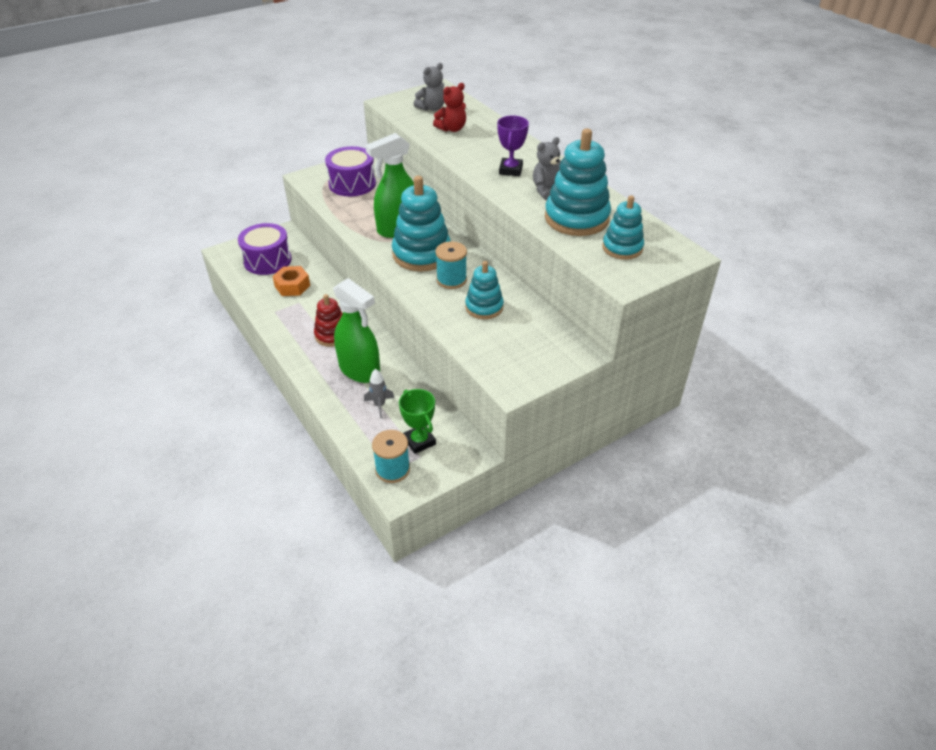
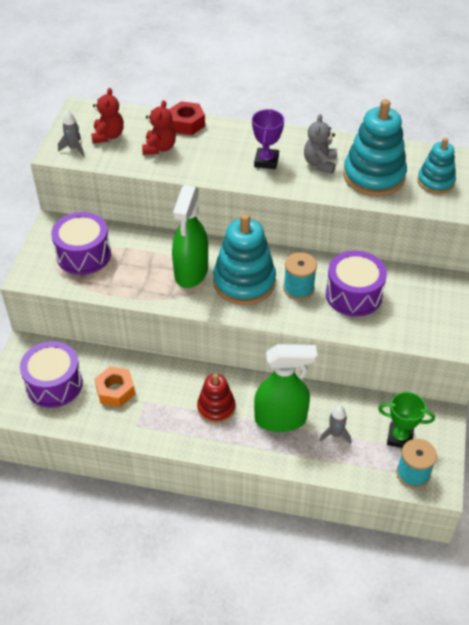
camera: 45 degrees left, 5 degrees up
grey teddy bear [414,63,444,111] -> red teddy bear [91,88,124,143]
turquoise stacking toy [465,261,504,319] -> purple drum [326,251,387,317]
purple trophy [497,115,529,176] -> purple trophy turned 45 degrees clockwise [252,109,284,169]
none -> grey rocket [58,110,84,157]
none -> red nut [168,101,205,135]

